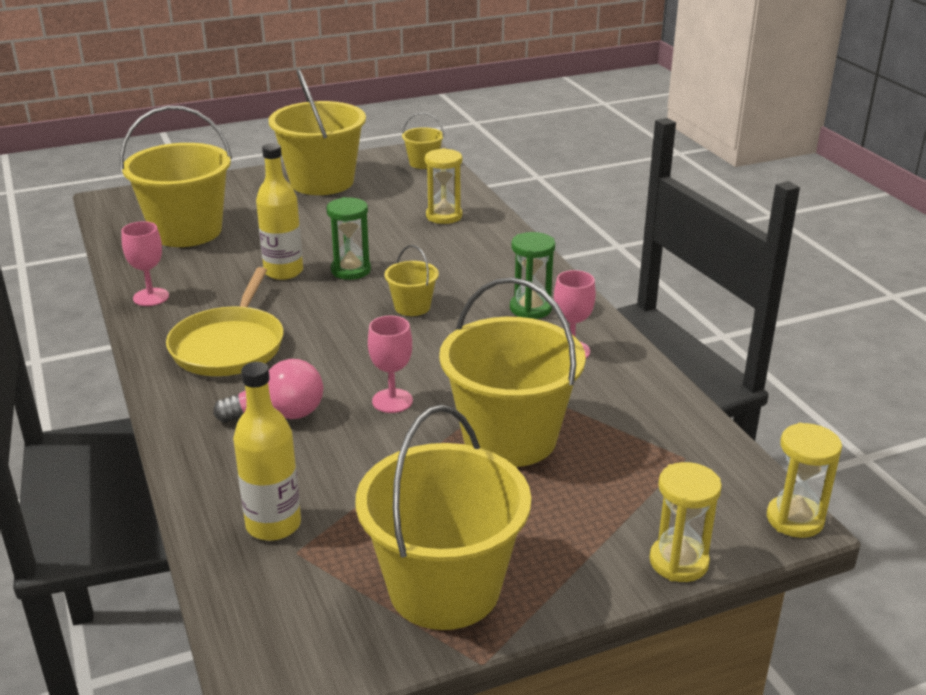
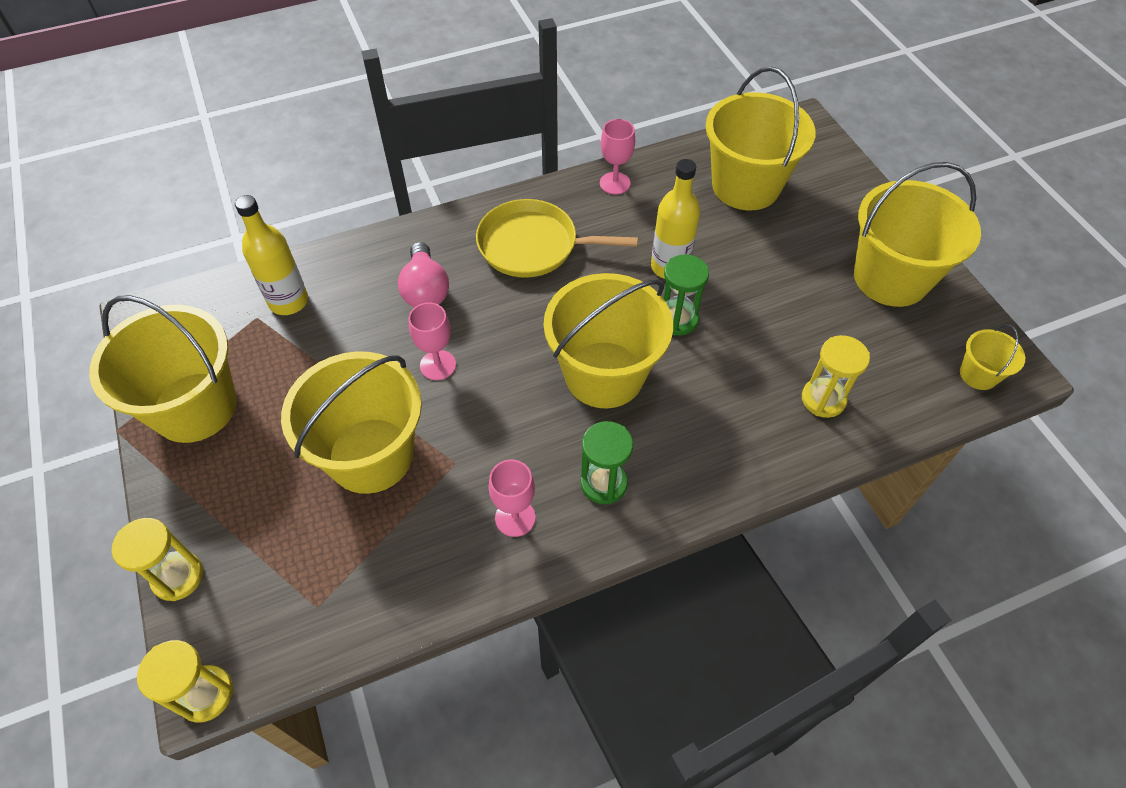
camera: 90 degrees right, 25 degrees up
yellow bucket [384,245,439,316] -> yellow bucket [544,273,673,408], size x2.18

